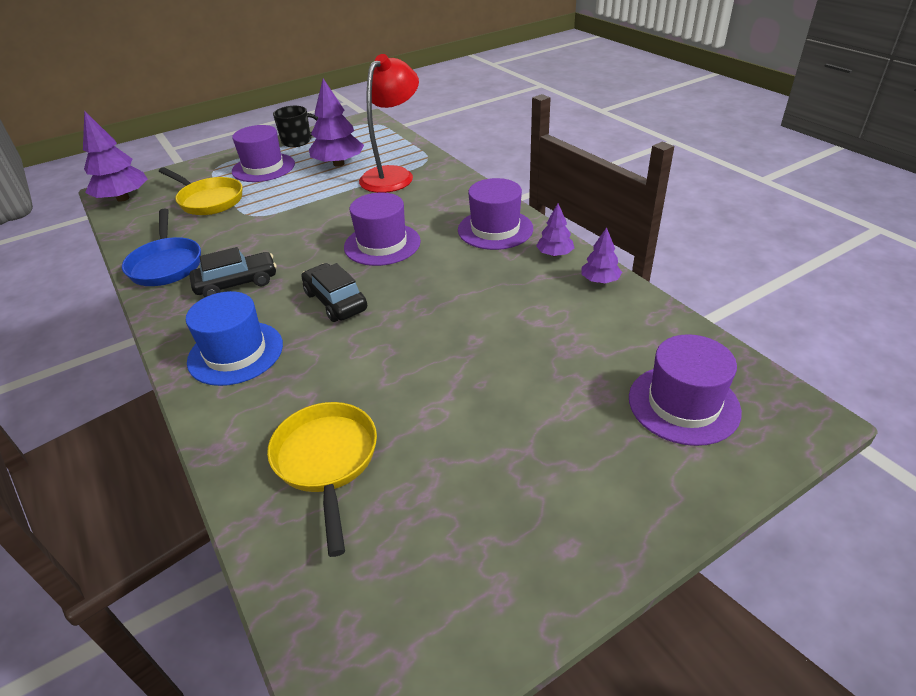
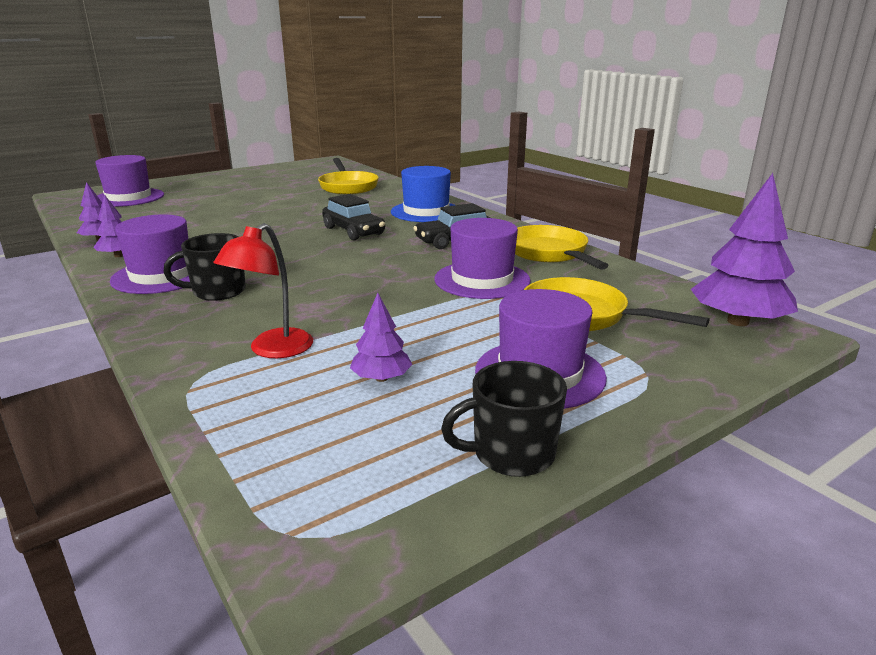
camera: 175 degrees right, 15 degrees down
blue pan [122,208,201,286] -> yellow pan [515,225,609,270]
purple tree [309,78,364,167] -> purple tree [350,293,413,382], size x0.53
purple hat [344,192,421,266] -> purple hat moved to [435,218,531,299]
red lamp [359,54,419,193] -> red lamp [214,223,313,358], size x0.62
none -> black mug [163,233,246,301]

